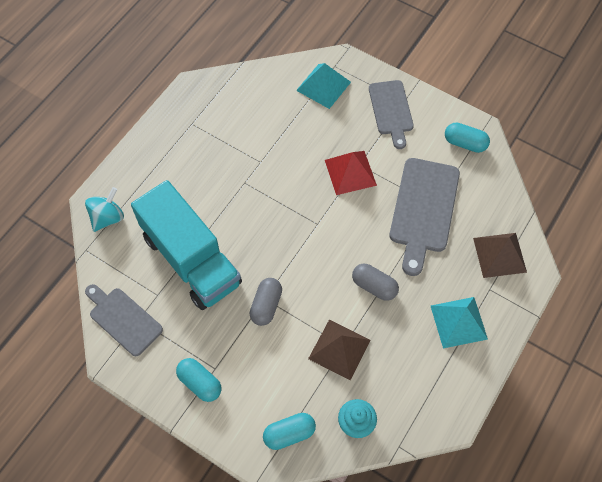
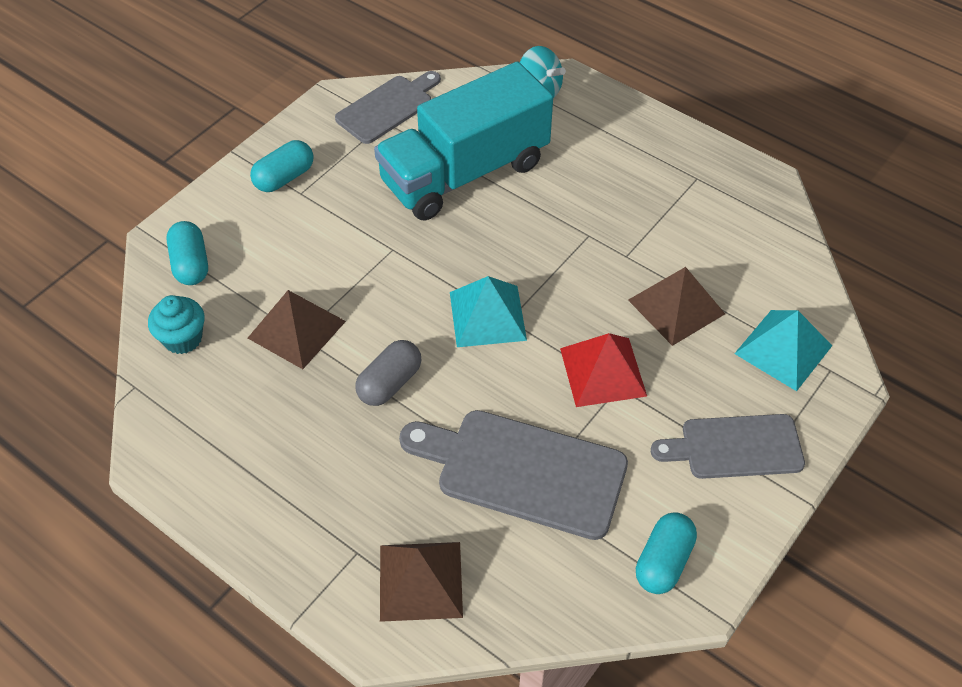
camera: 95 degrees right, 10 degrees down
grey capsule [249,278,282,326] -> none
turquoise pyramid [431,297,488,348] -> turquoise pyramid moved to [450,276,527,347]
none -> brown pyramid [628,267,725,346]

